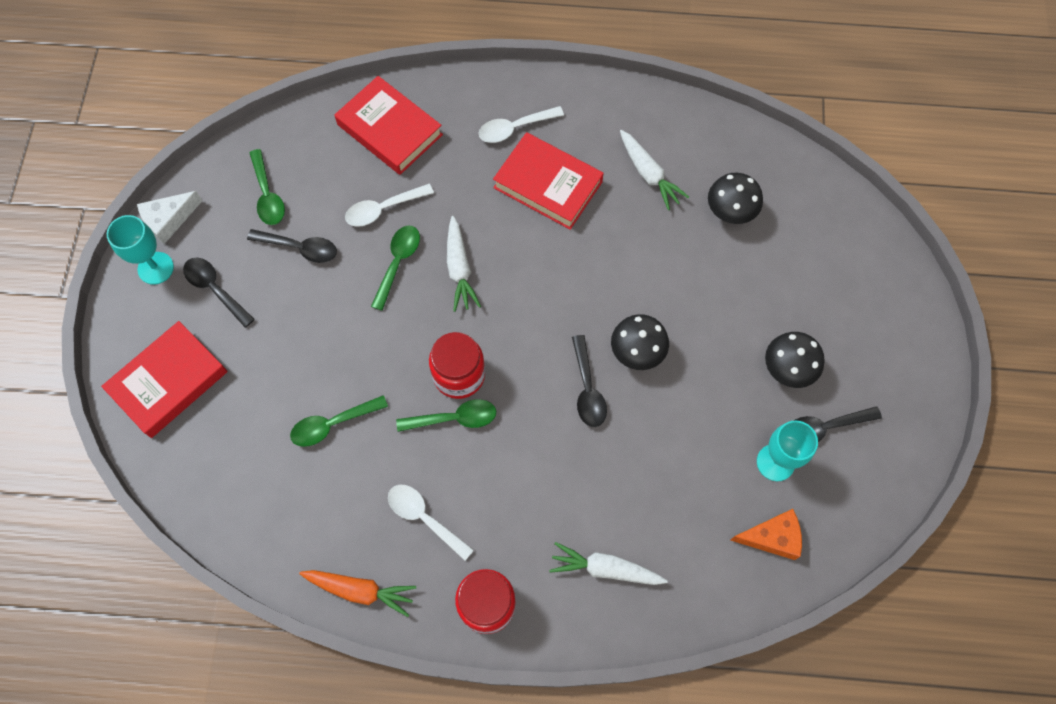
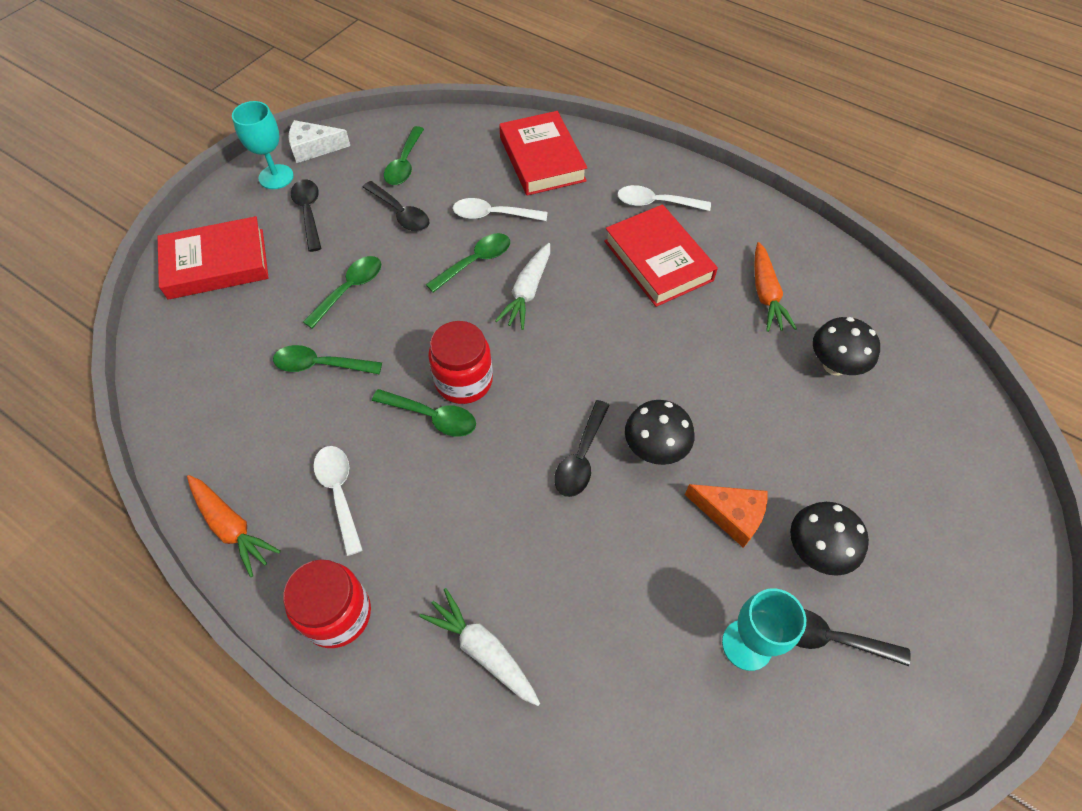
camera: 30 degrees right, 10 degrees down
white carrot [620,130,689,210] -> orange carrot [754,242,797,332]
orange cheese [731,509,802,560] -> orange cheese moved to [685,484,768,548]
none -> green spoon [303,256,381,329]

